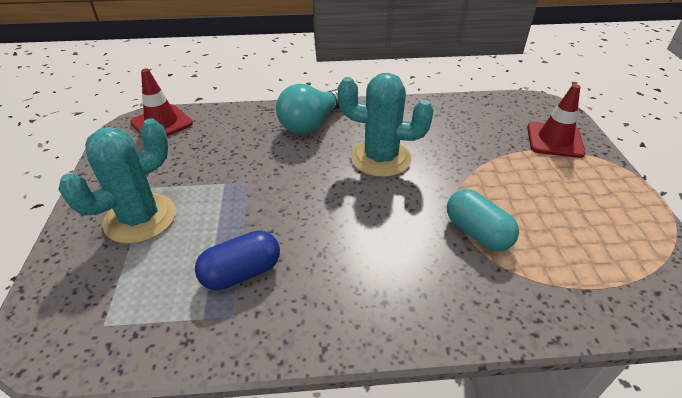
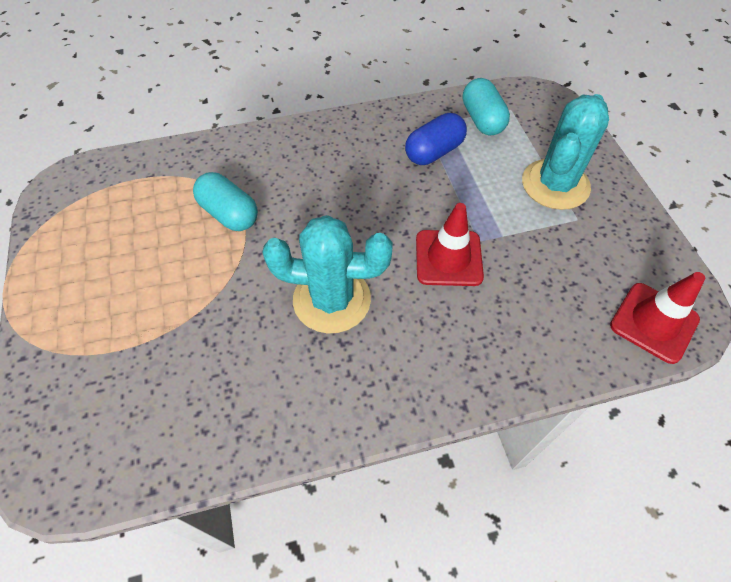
camera: 170 degrees right, 15 degrees up
turquoise light bulb [276,84,340,134] -> none
red traffic cone [527,84,586,158] -> red traffic cone moved to [416,203,484,286]
none -> turquoise capsule [463,78,510,135]

